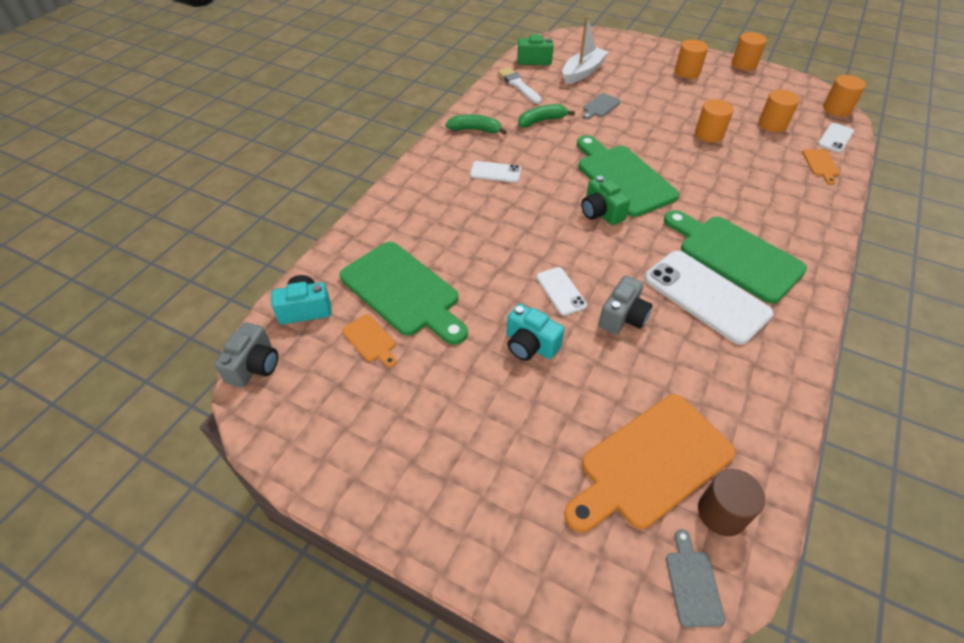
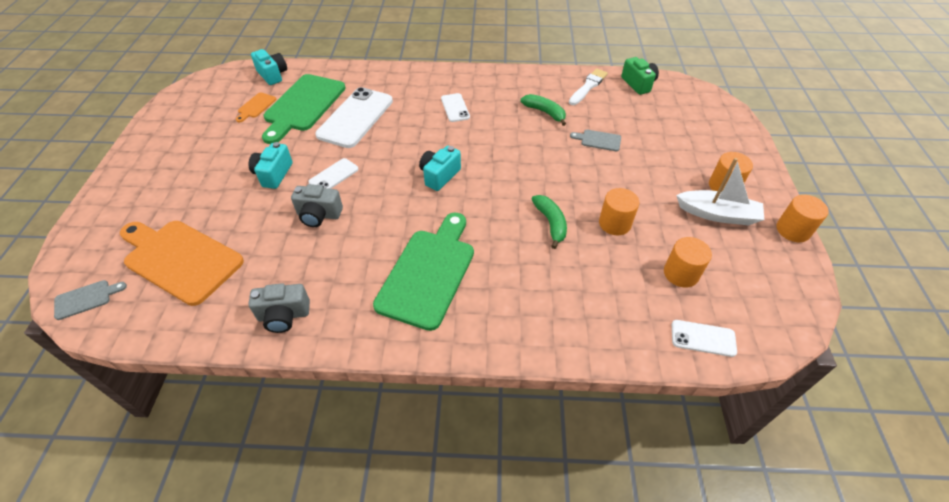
camera: 65 degrees right, 0 degrees up
grey camera [214,322,278,388] -> grey camera moved to [248,283,310,333]
green banana [446,114,507,135] -> green banana moved to [532,195,567,249]
white boat [562,16,609,84] -> white boat moved to [676,158,764,226]
green cutting board [577,135,679,217] -> none
green camera [581,176,630,225] -> turquoise camera [419,146,461,191]
white phone [644,251,774,345] -> white phone moved to [315,87,393,148]
brown cylinder [698,469,765,536] -> none
orange cutting board [802,149,840,185] -> none
orange cylinder [823,75,866,117] -> none

